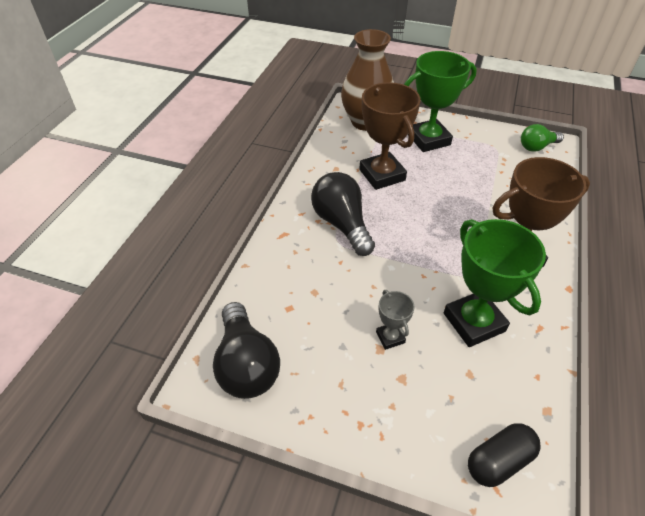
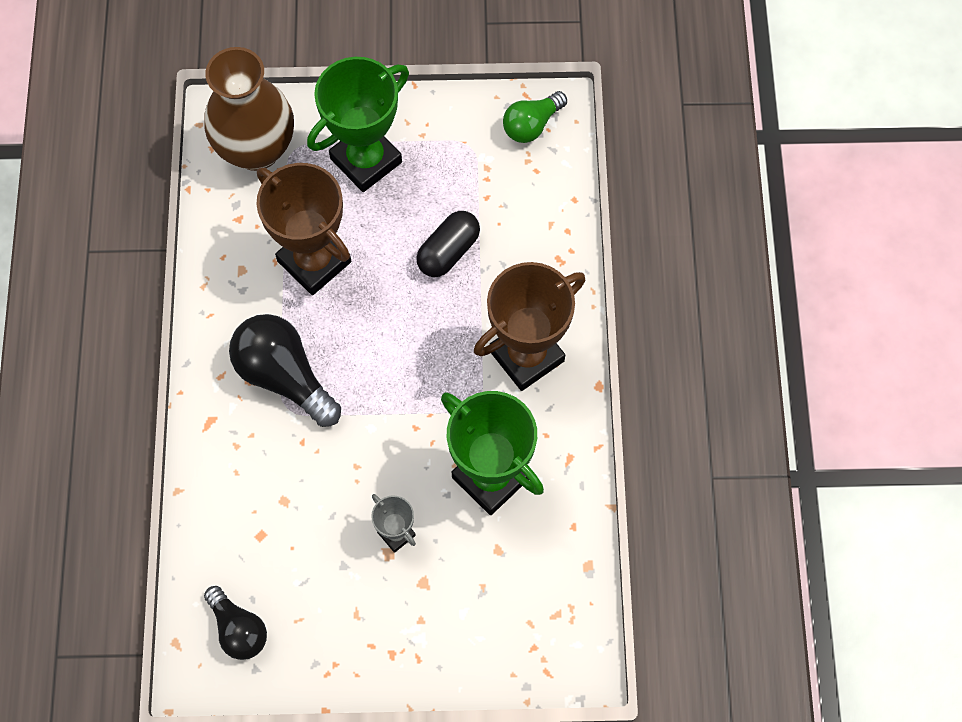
camera: 20 degrees left, 20 degrees up
black light bulb [213,302,280,399] -> black light bulb [204,586,267,660], size x0.62
black capsule [468,423,541,487] -> black capsule moved to [416,211,480,277]

